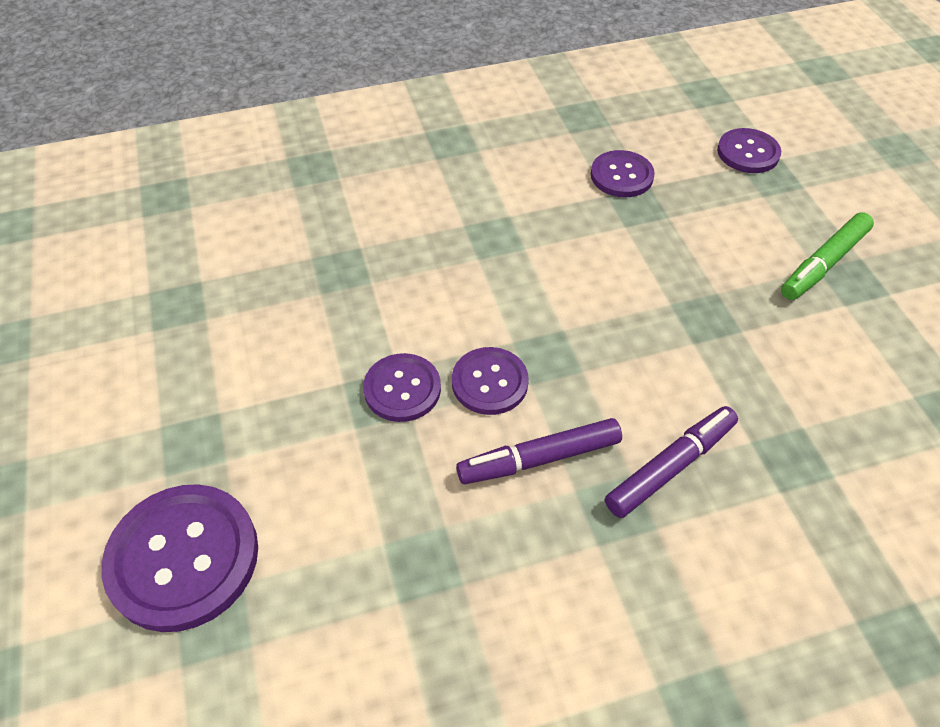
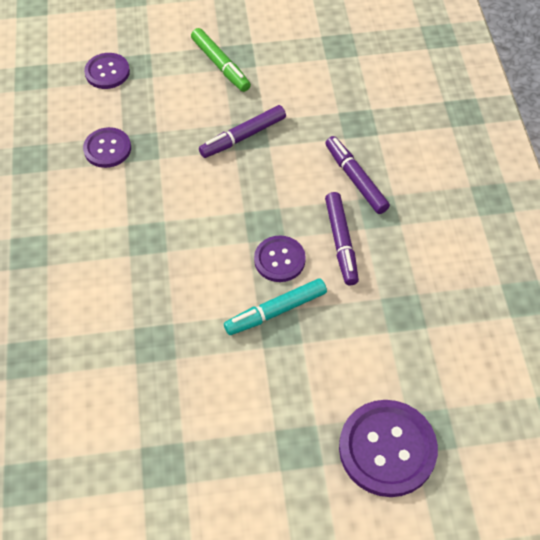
camera: 80 degrees left, 5 degrees up
purple button [363,353,441,422] -> turquoise marker [224,278,327,335]
none -> purple marker [199,105,286,158]

